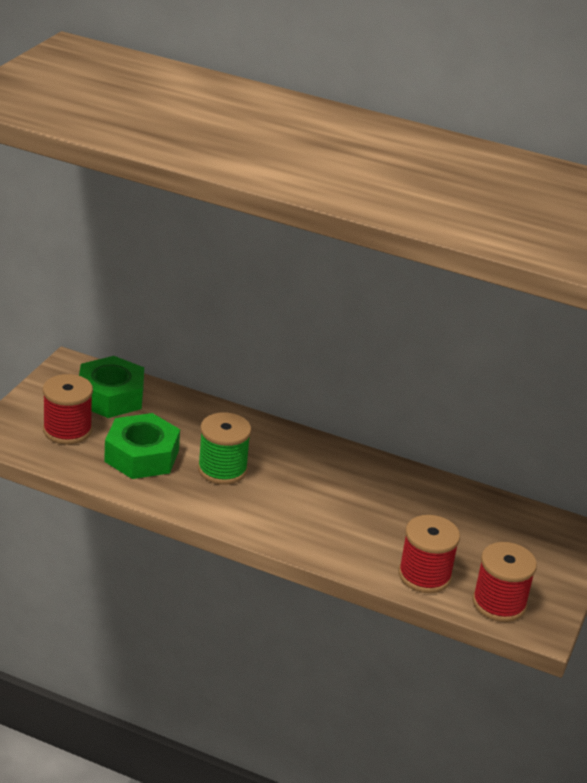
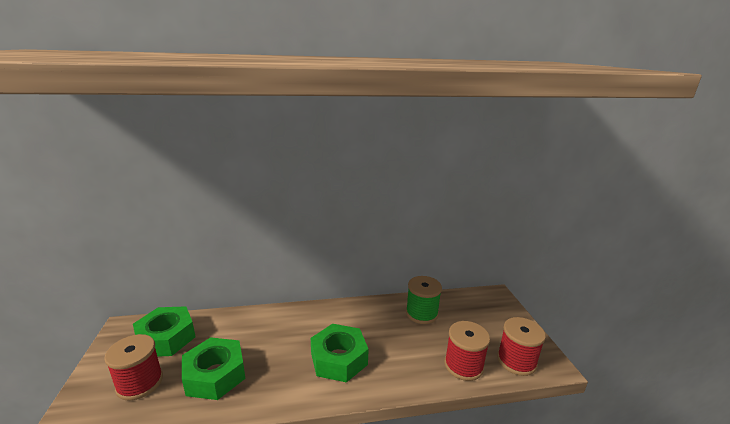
camera: 30 degrees left, 10 degrees down
green spool [198,412,251,485] -> green spool moved to [406,276,442,324]
none -> green nut [311,324,369,383]

